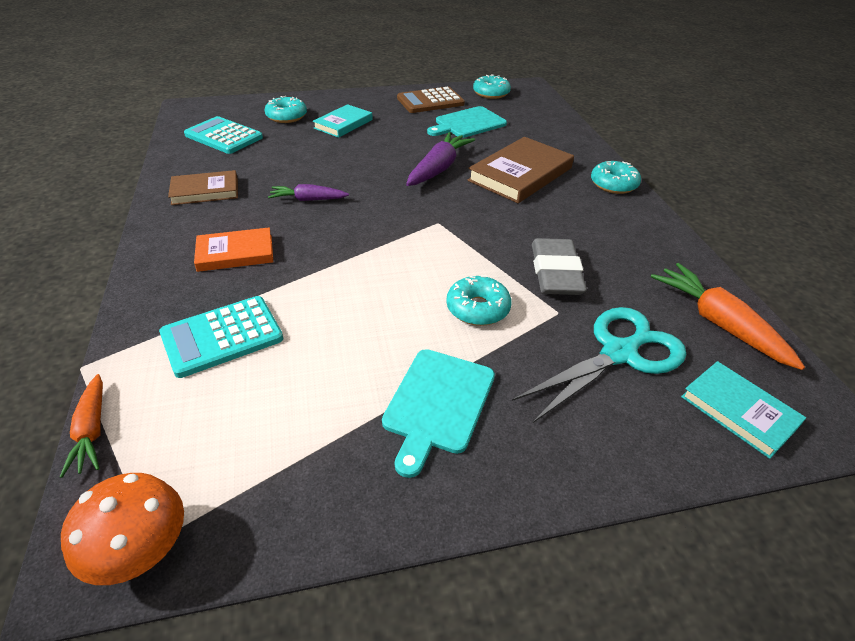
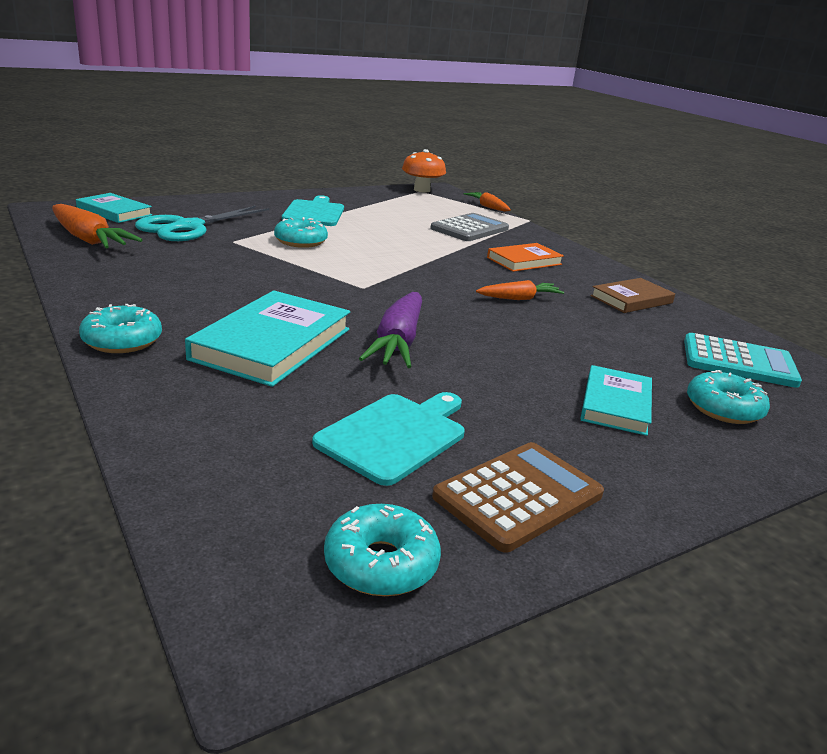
camera: 160 degrees right, 15 degrees down
turquoise calculator [159,296,283,378] -> grey calculator [430,213,509,241]
purple carrot [268,184,349,201] -> orange carrot [476,280,564,300]
brown book [468,137,574,203] -> turquoise book [185,291,350,387]
grey eraser [532,238,587,295] -> none

